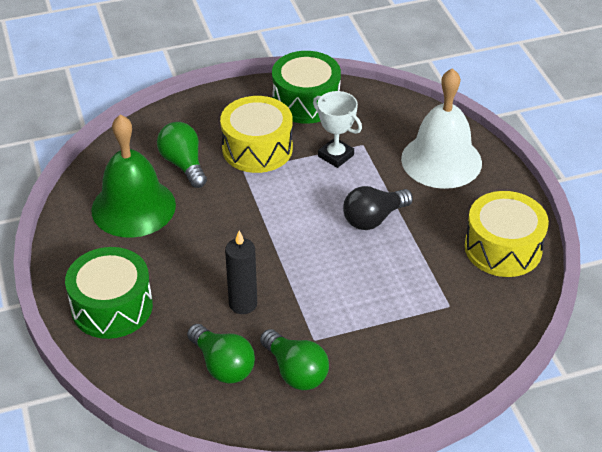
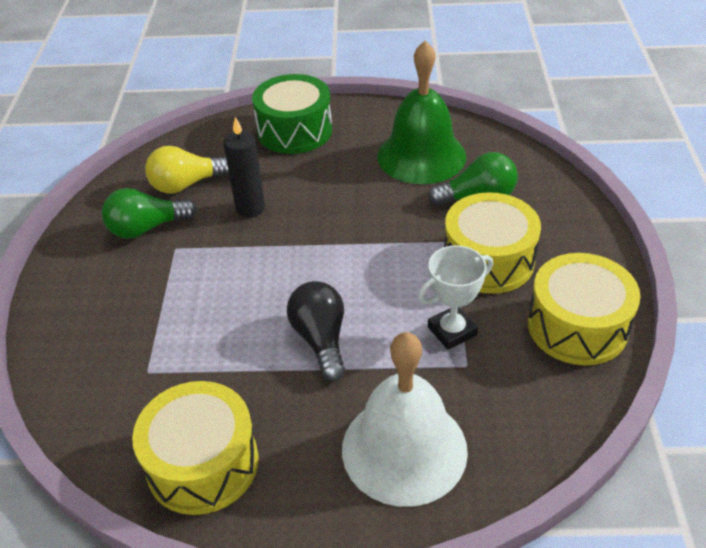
camera: 110 degrees right, 0 degrees up
green light bulb [187,324,255,384] -> yellow light bulb [145,146,229,194]
green drum [272,51,341,124] -> yellow drum [528,253,641,365]

